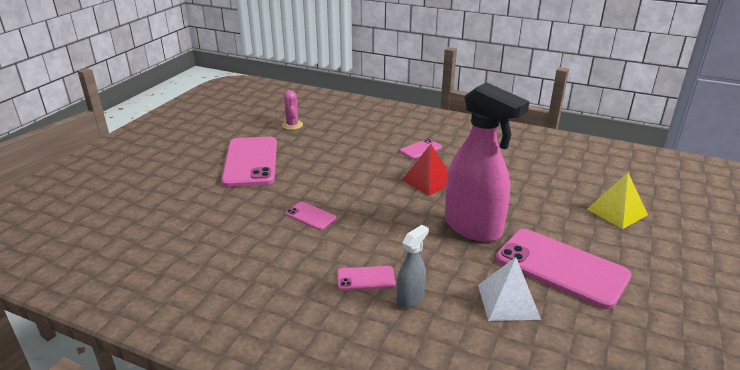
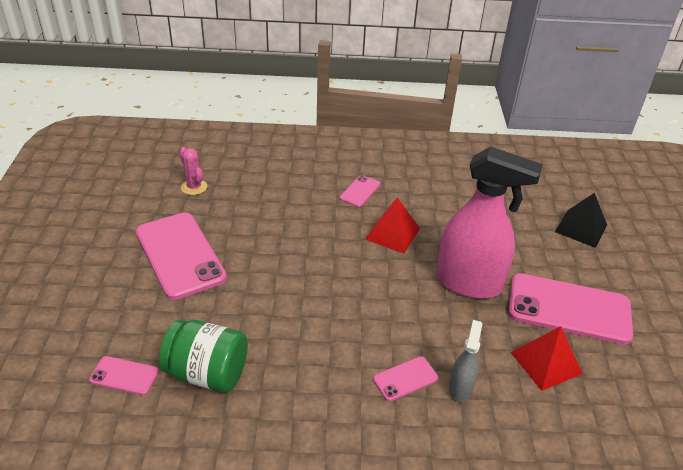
camera: 25 degrees left, 10 degrees up
pink phone [285,202,337,230] -> pink phone moved to [89,356,159,395]
white pyramid [478,257,541,321] -> red pyramid [511,326,583,391]
yellow pyramid [587,173,648,229] -> black pyramid [555,192,607,248]
none -> green jar [159,320,248,393]

